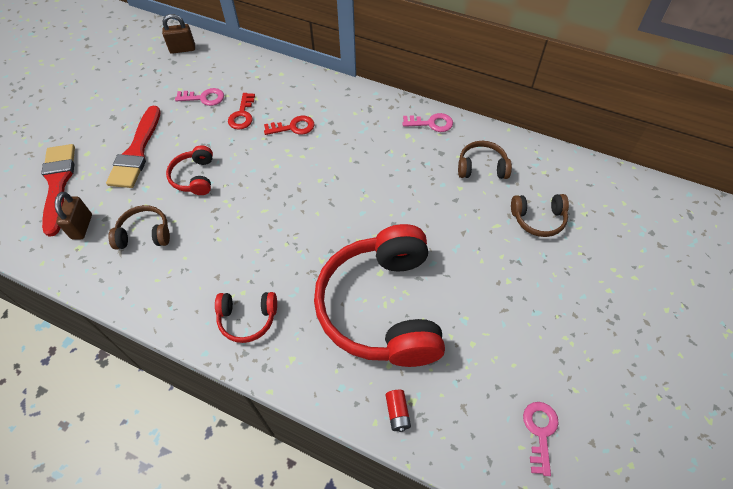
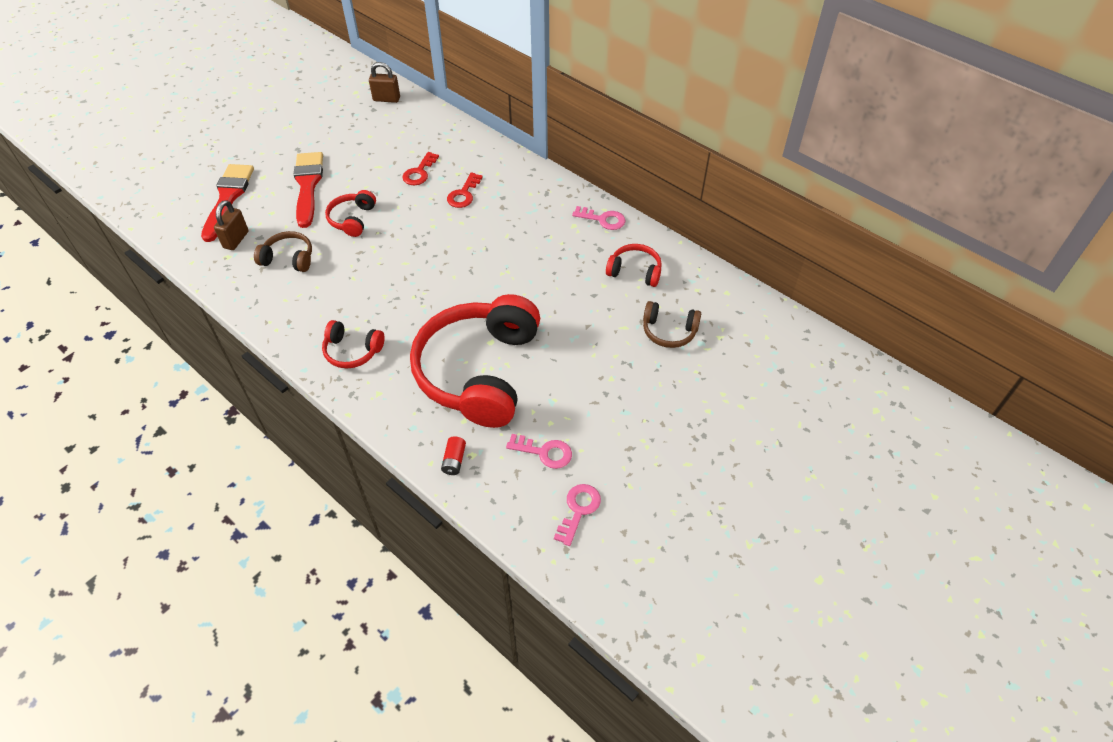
camera: 15 degrees right, 5 degrees down
red brush [106,106,161,188] -> red brush turned 150 degrees clockwise [294,152,323,228]
pink key [175,88,224,106] -> pink key moved to [506,434,572,469]
red key [264,116,314,135] -> red key turned 105 degrees clockwise [447,172,483,208]
brown headphones [458,141,512,179] -> red headphones [606,244,662,287]

